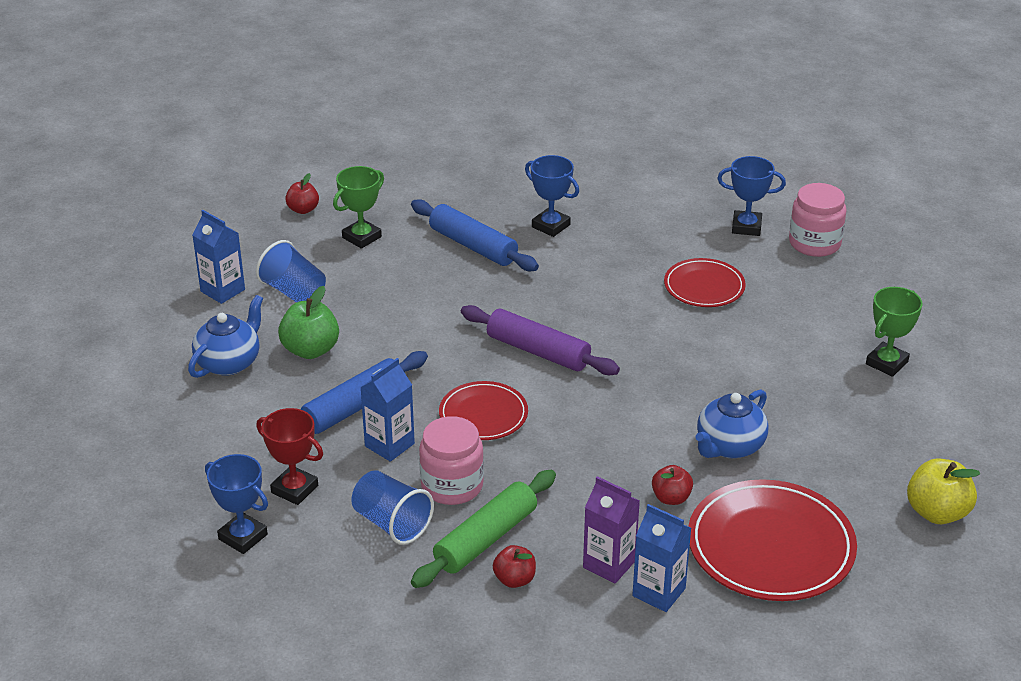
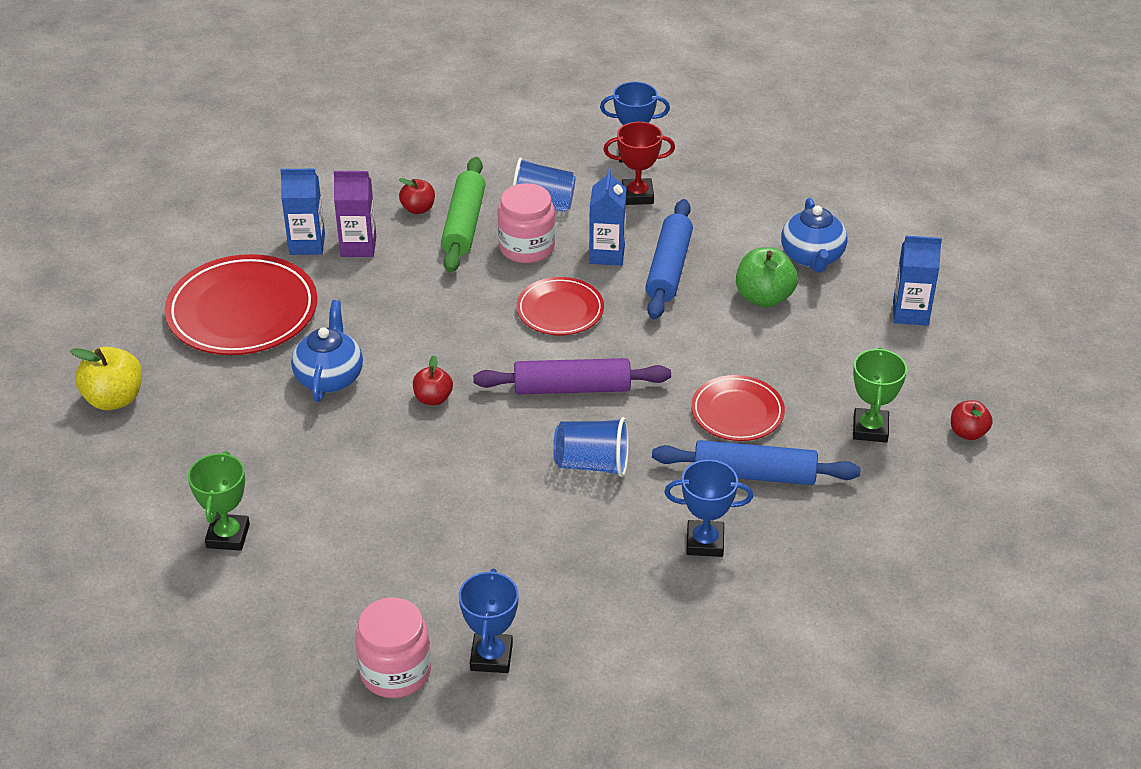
camera: 145 degrees right, 5 degrees up
blue cup [256,240,326,303] -> blue cup moved to [553,417,629,477]
red apple [652,465,693,505] -> red apple moved to [413,355,453,405]
red plate [664,258,746,307] -> red plate moved to [691,375,785,441]
blue trophy [717,156,786,236] -> blue trophy turned 60 degrees counterclockwise [459,569,519,673]

